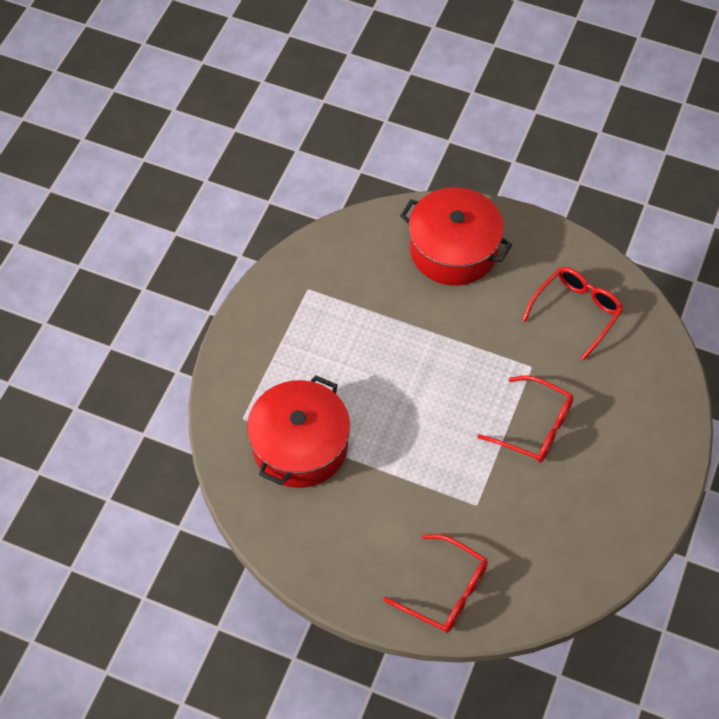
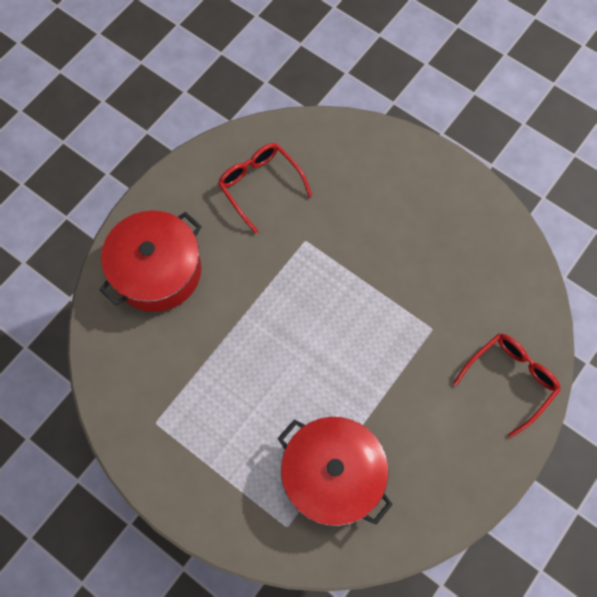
camera: 75 degrees left, 10 degrees up
red glasses [477,375,574,463] -> none

